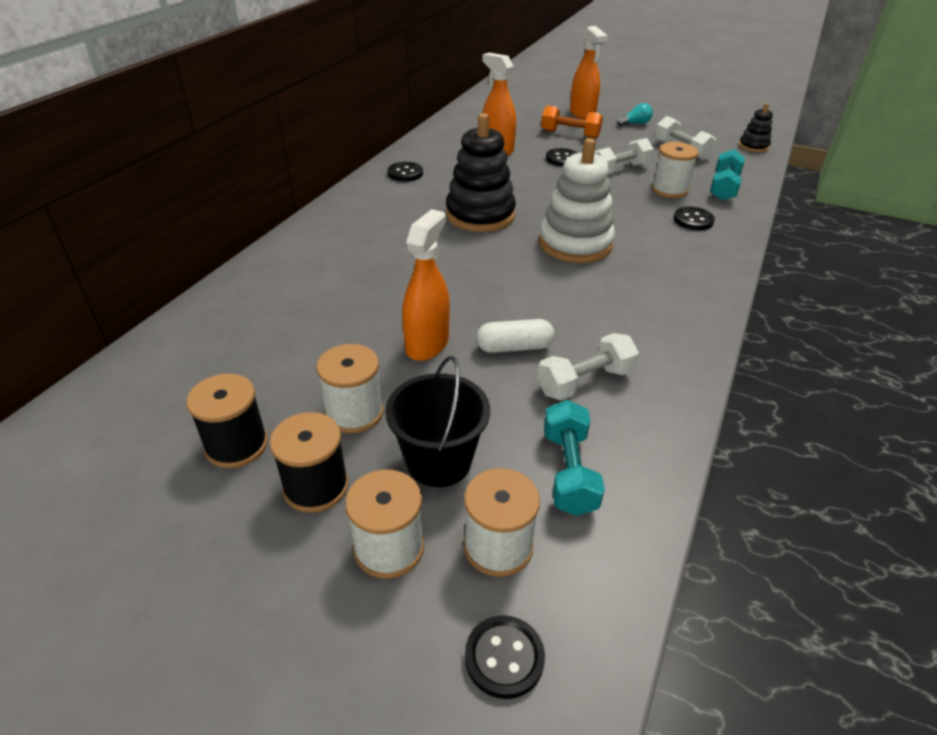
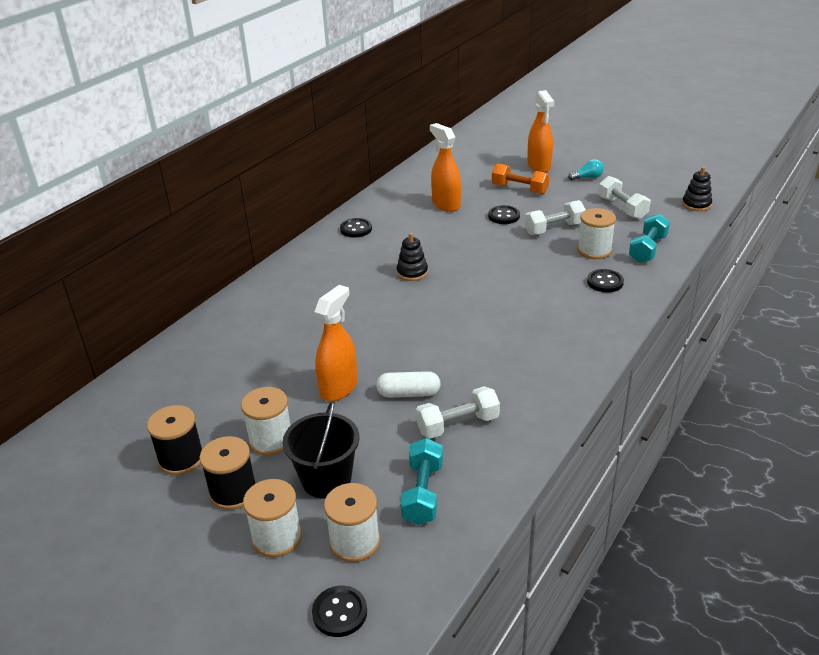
camera: 10 degrees right, 5 degrees down
black stacking toy [446,113,516,232] -> black stacking toy [397,233,428,281], size x0.51
white stacking toy [539,138,615,263] -> none

